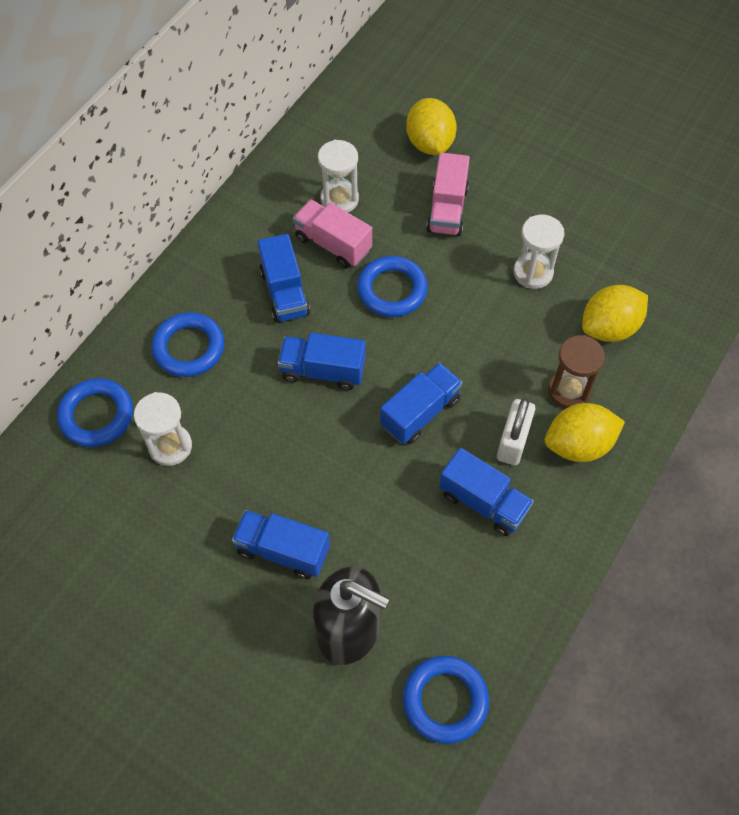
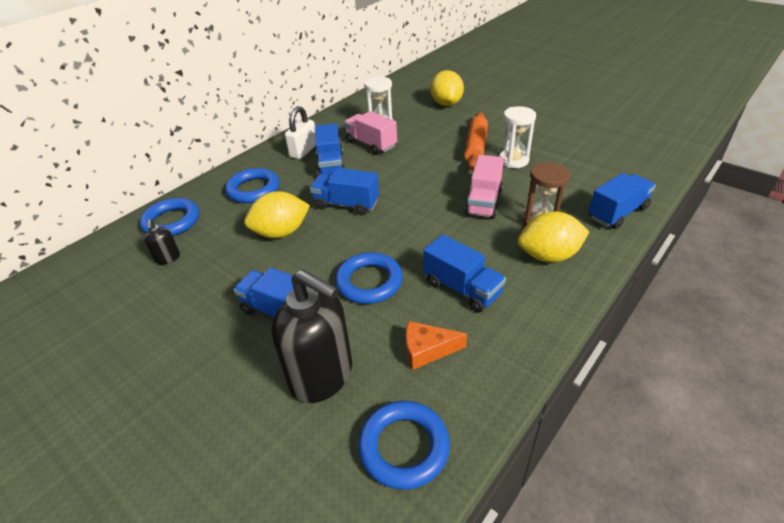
camera: 10 degrees right, 20 degrees down
white hourglass [134,392,192,466] -> none
blue ring [357,256,428,317] -> blue ring moved to [335,252,403,304]
blue truck [380,363,463,444] -> blue truck moved to [588,173,656,229]
pink truck [426,152,470,236] -> pink truck moved to [465,155,504,219]
white padlock [497,398,535,465] -> white padlock moved to [285,106,316,159]
yellow lemon [582,285,648,342] -> yellow lemon moved to [244,191,310,238]
none -> black soap dispenser [144,219,180,264]
none -> orange cheese [406,321,467,370]
none -> orange rolling pin [464,112,488,171]

